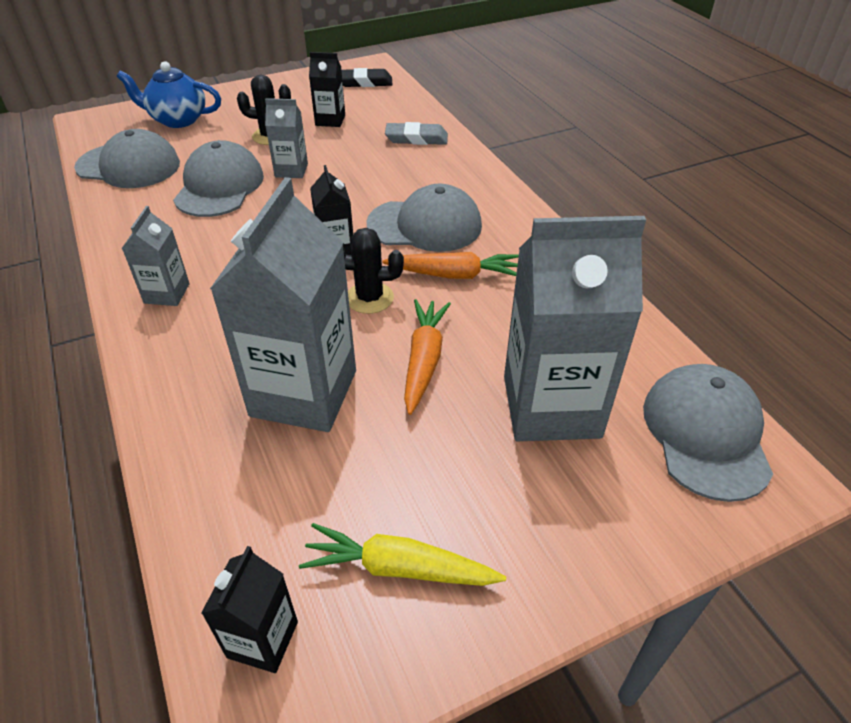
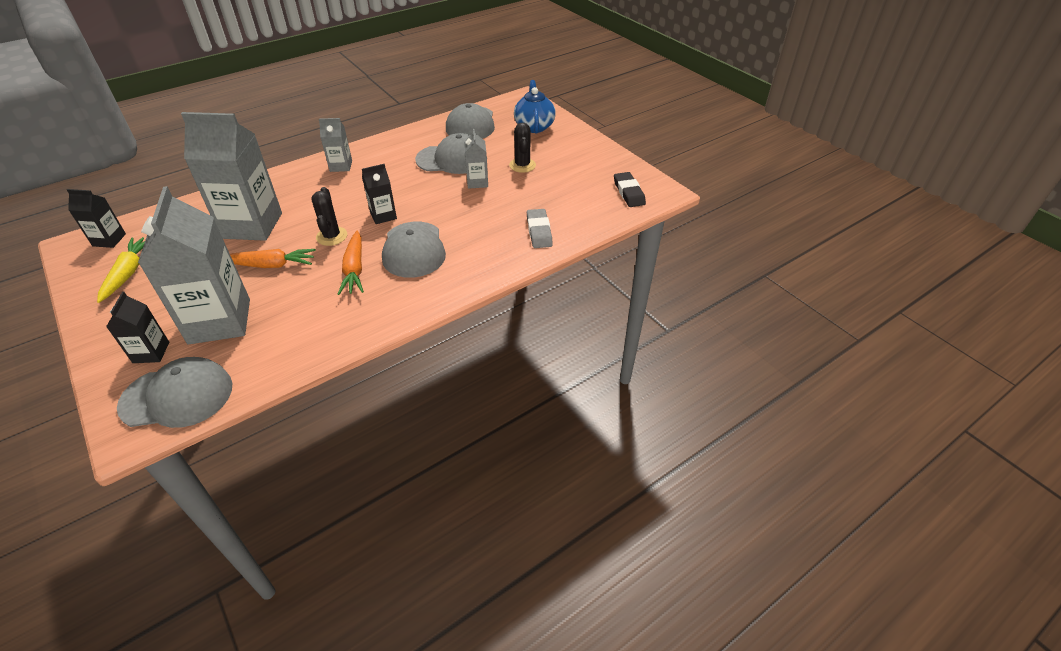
camera: 80 degrees right, 0 degrees up
black carton [309,52,345,127] -> black carton moved to [106,292,169,363]

